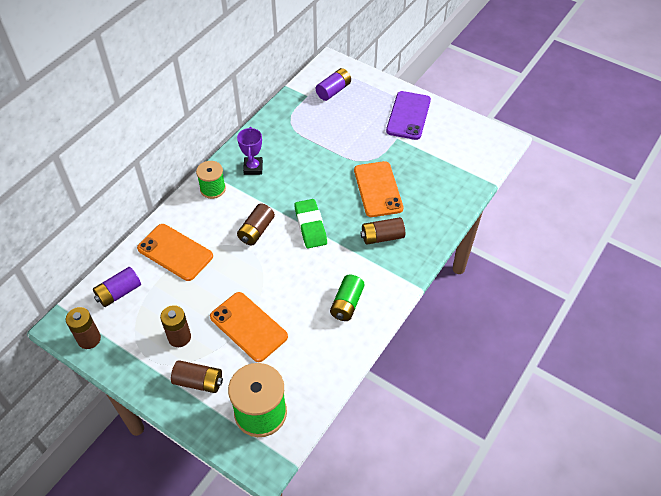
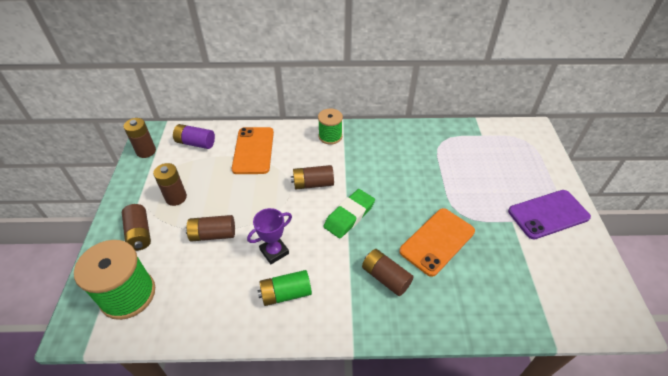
camera: 55 degrees right, 5 degrees down
orange phone [210,292,288,362] -> brown battery [185,215,235,242]
purple trophy [237,127,263,175] -> purple trophy moved to [247,208,292,264]
purple battery [316,68,351,101] -> none

